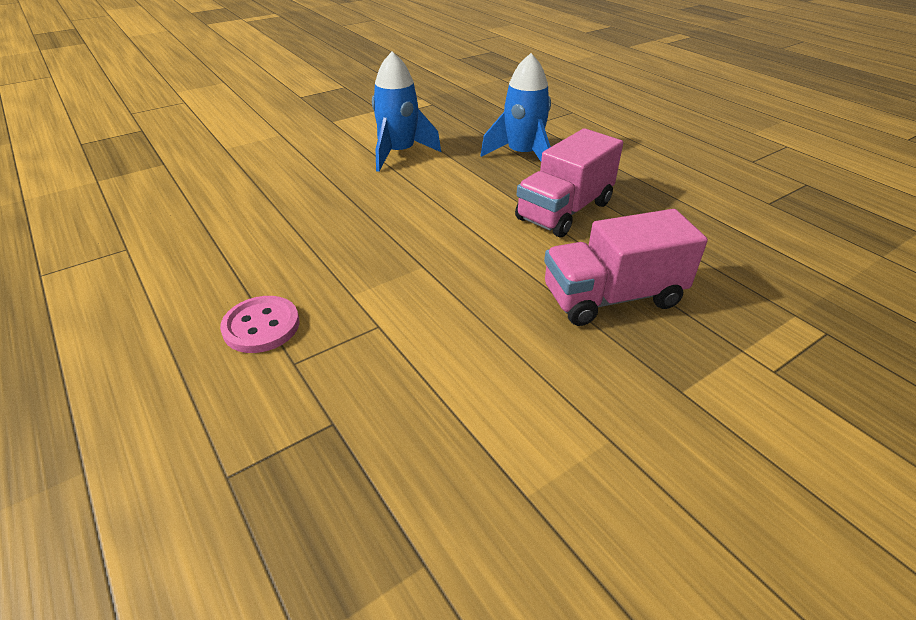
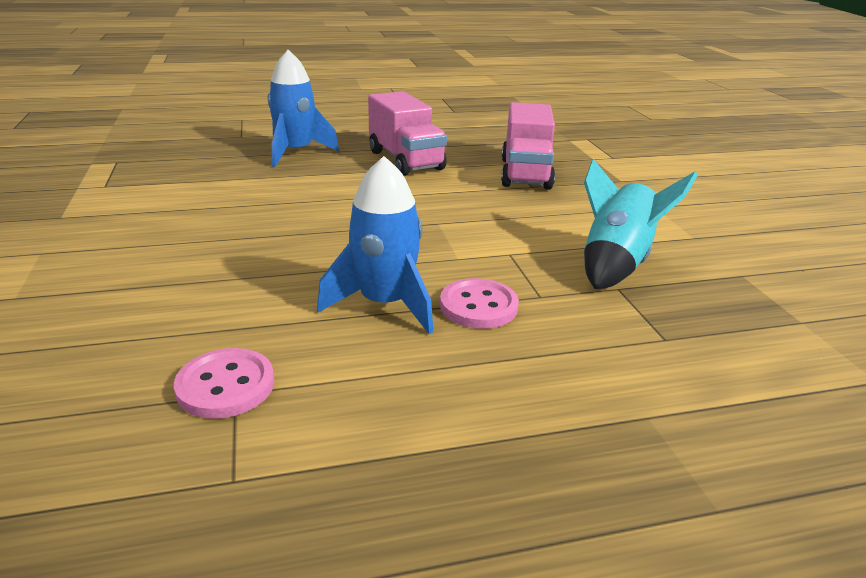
camera: 70 degrees left, 10 degrees down
blue rocket [372,52,442,172] -> blue rocket moved to [317,156,433,334]
none -> pink button [174,348,274,419]
none -> turquoise rocket [584,159,698,289]

